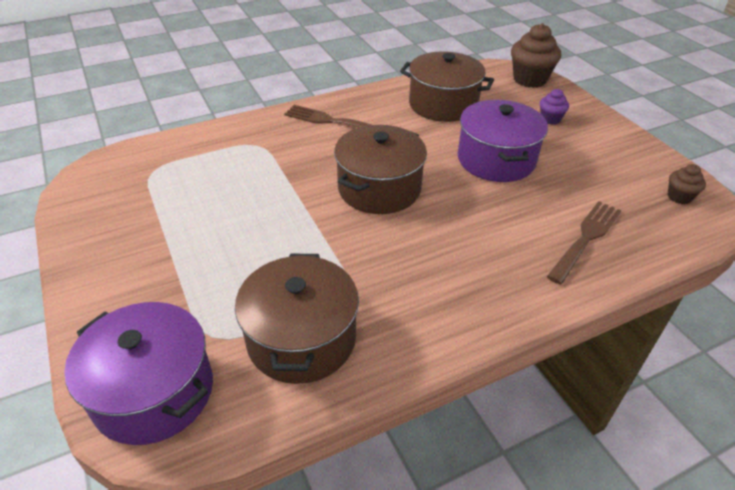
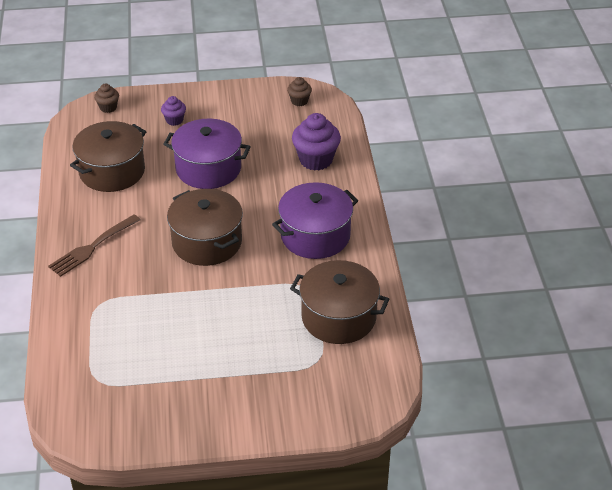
camera: 70 degrees left, 0 degrees up
purple pot [64,302,213,445] -> purple pot moved to [272,182,358,259]
brown cupcake [511,23,561,88] -> brown cupcake [94,84,119,113], size x0.54
brown fork [547,201,622,285] -> purple cupcake [292,113,341,171]

